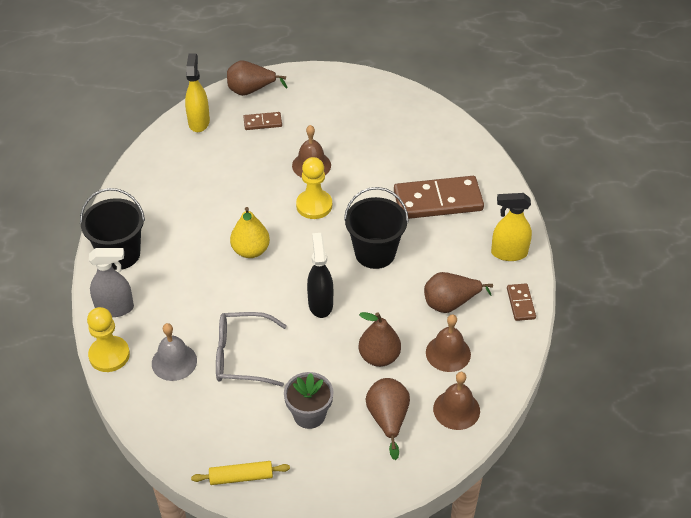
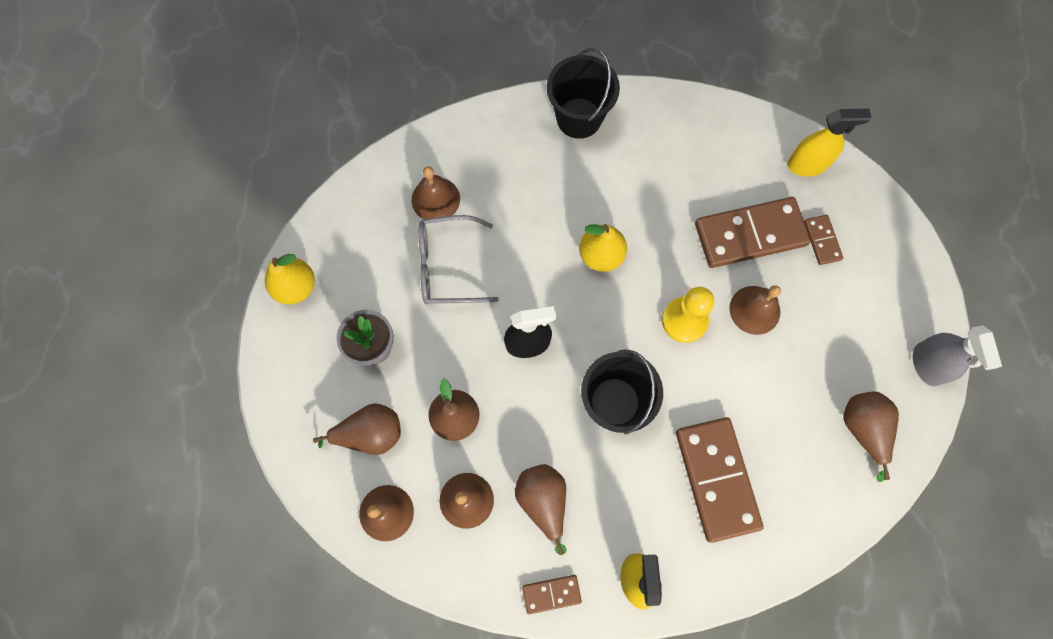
camera: 85 degrees right, 25 degrees up
yellow pawn [87,307,130,372] -> none
grey spray bottle [89,248,134,317] -> grey spray bottle moved to [913,325,1002,386]
grey bell [152,323,197,381] -> brown bell [411,166,460,219]
yellow rolling pin [191,461,290,485] -> yellow pear [265,254,315,304]
grey glasses [216,312,287,387] -> grey glasses turned 90 degrees counterclockwise [418,215,499,304]
brown pear [227,61,288,96] -> brown pear moved to [843,391,899,482]
none -> brown domino [695,197,811,268]

